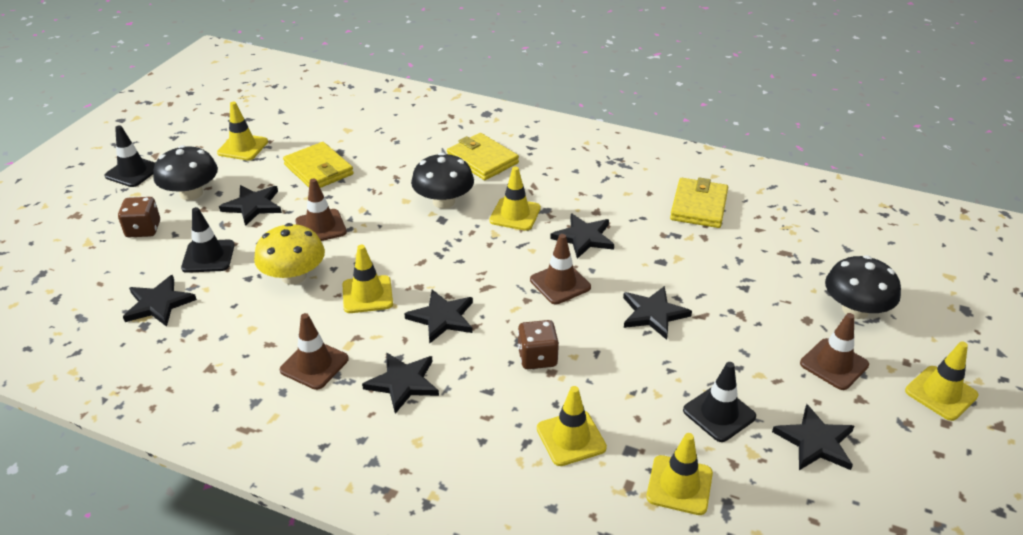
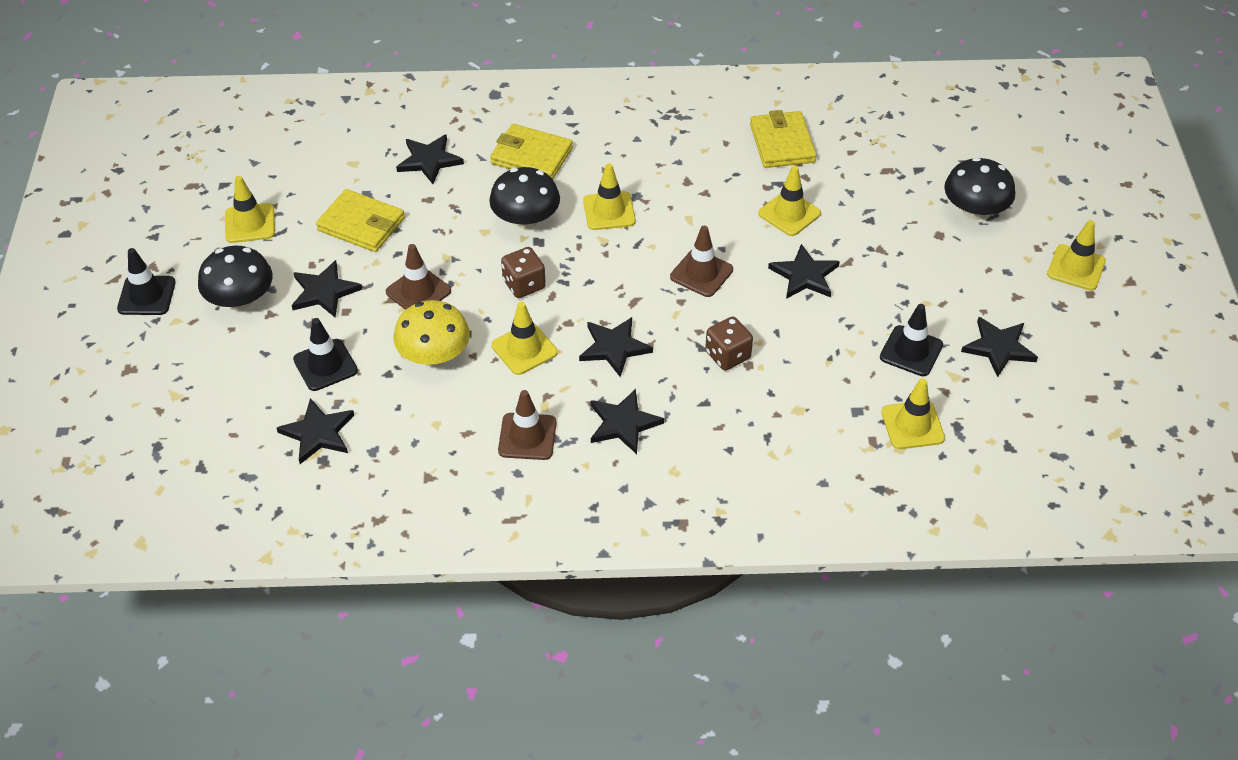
camera: 25 degrees left, 10 degrees up
brown dice [118,197,160,237] -> brown dice moved to [501,247,546,298]
yellow traffic cone [537,386,607,466] -> yellow traffic cone moved to [758,166,821,236]
black star [550,213,614,259] -> black star moved to [396,134,464,184]
brown traffic cone [800,313,869,390] -> none

